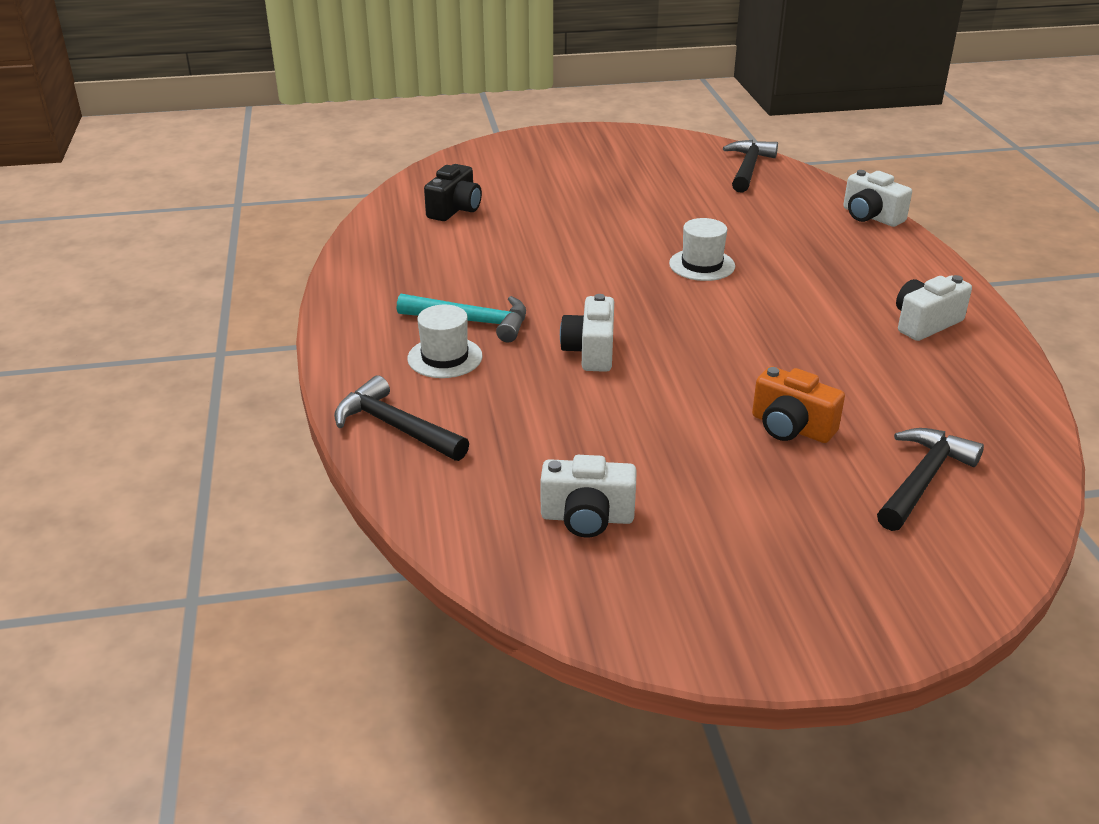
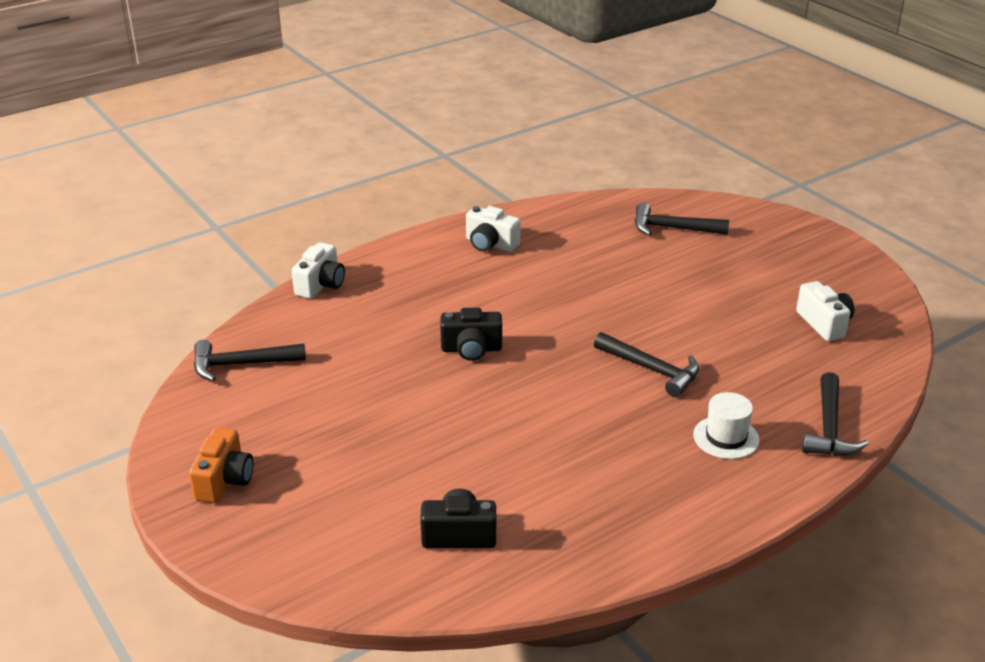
camera: 115 degrees left, 0 degrees up
turquoise hammer [397,294,526,342] -> none
white camera [560,294,614,372] -> black hammer [594,332,700,397]
white hat [669,218,735,281] -> black camera [440,308,502,361]
orange camera [752,366,845,443] -> orange camera moved to [189,428,253,503]

